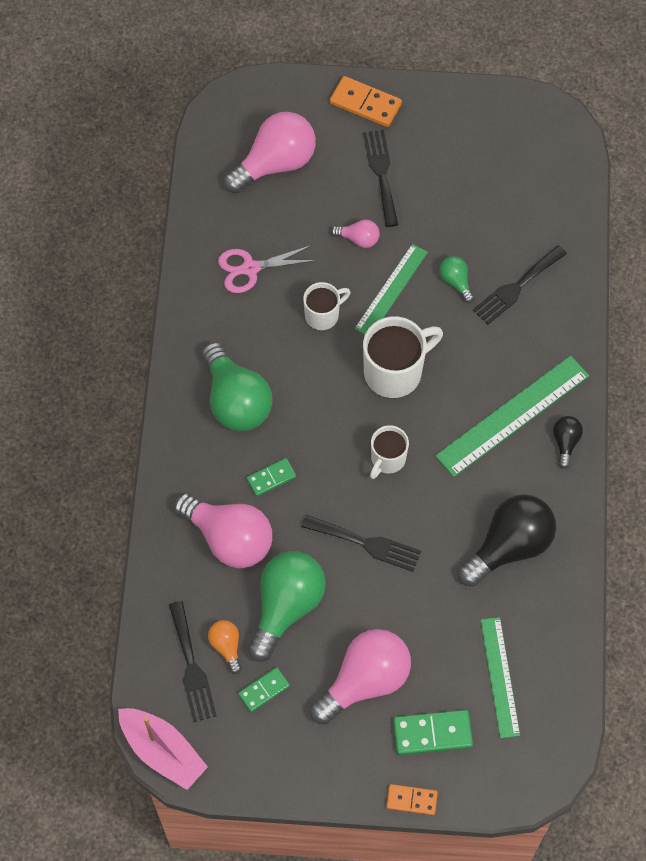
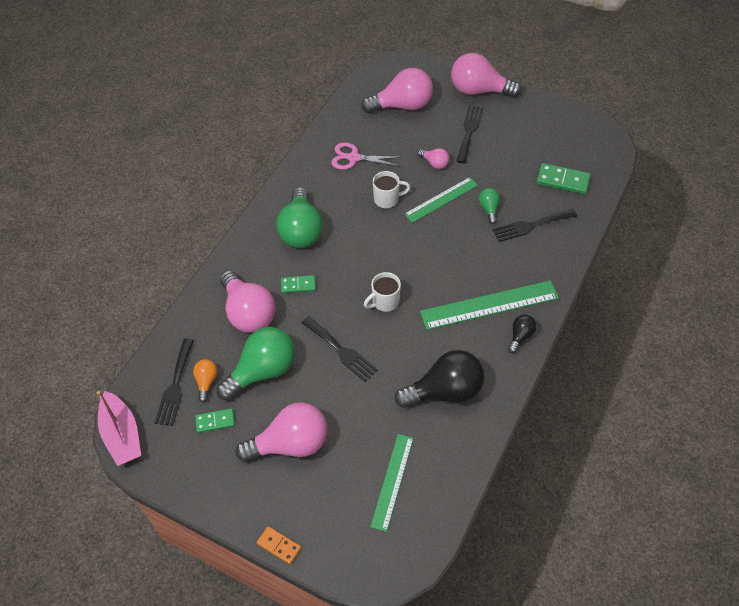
camera: 25 degrees right, 10 degrees down
orange domino [330,76,402,127] -> pink light bulb [451,53,521,98]
white mug [363,316,443,398] -> none
green domino [393,710,473,755] -> green domino moved to [537,163,591,194]

